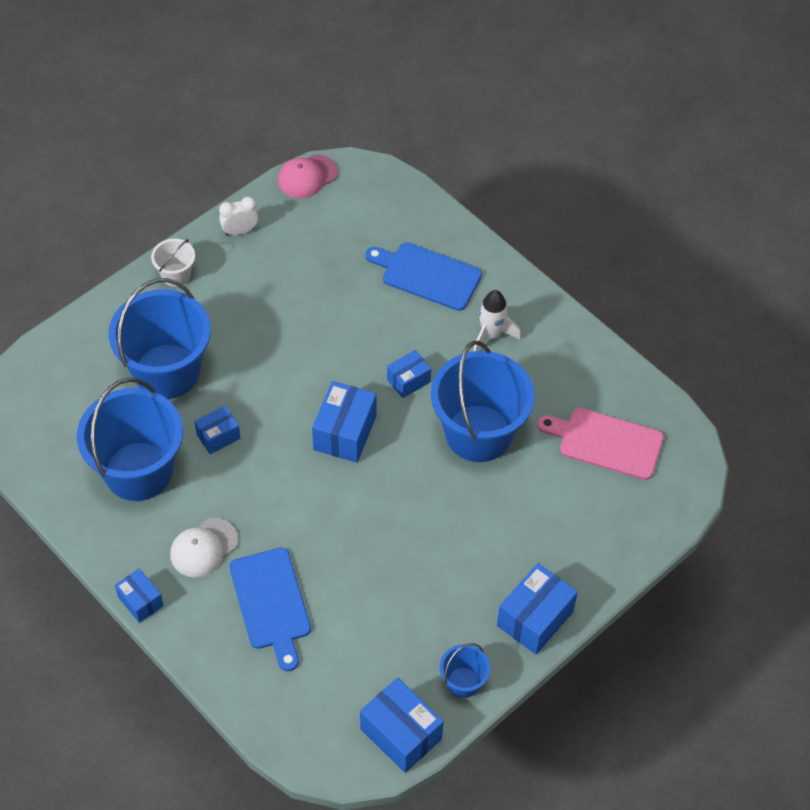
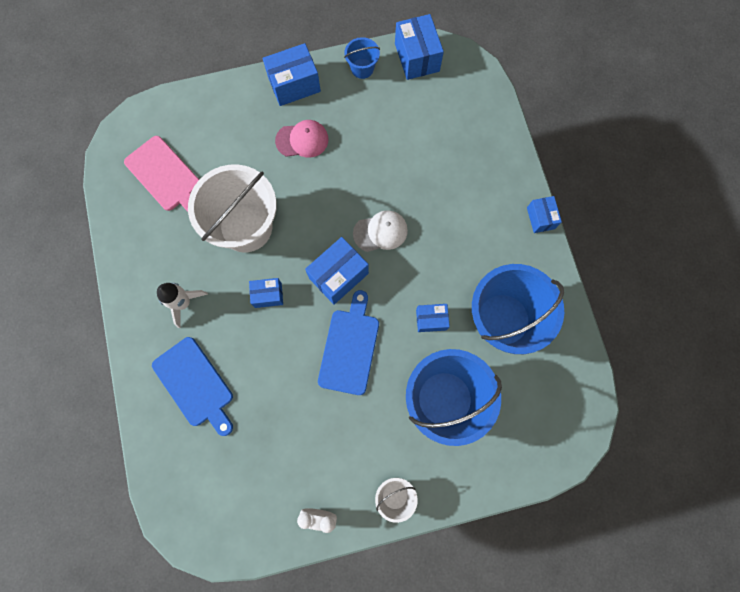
camera: 150 degrees left, 20 degrees up
white cap [170,518,238,577] -> white cap moved to [353,210,408,252]
blue cutting board [229,548,311,671] -> blue cutting board moved to [318,290,379,395]
pink cap [278,154,338,198] -> pink cap moved to [275,120,328,158]
blue bucket [431,341,535,462] -> white bucket [188,164,277,252]

